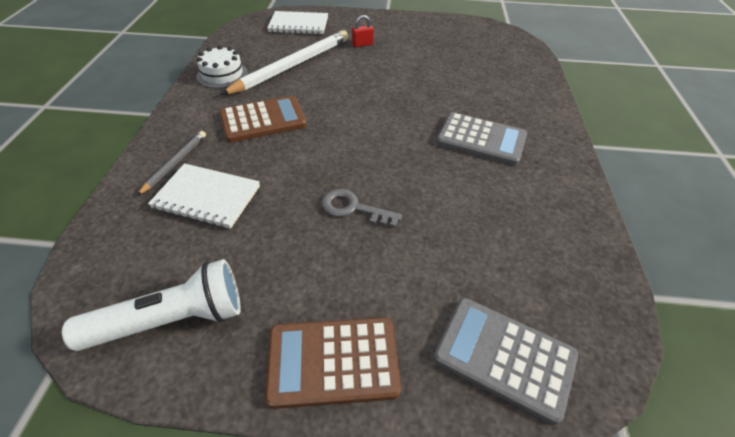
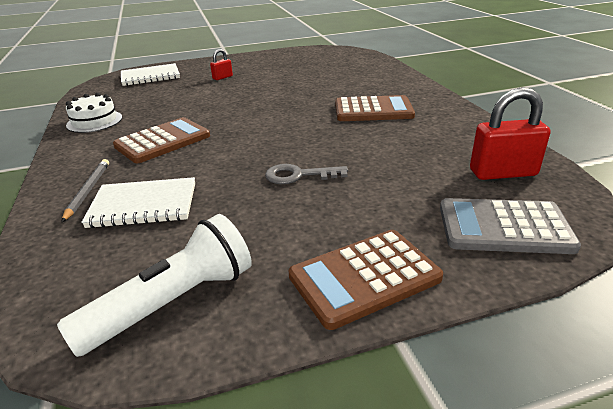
camera: 20 degrees left, 15 degrees down
white pencil [221,30,348,95] -> none
grey calculator [436,112,527,166] -> brown calculator [335,95,415,121]
none -> red padlock [470,87,550,180]

